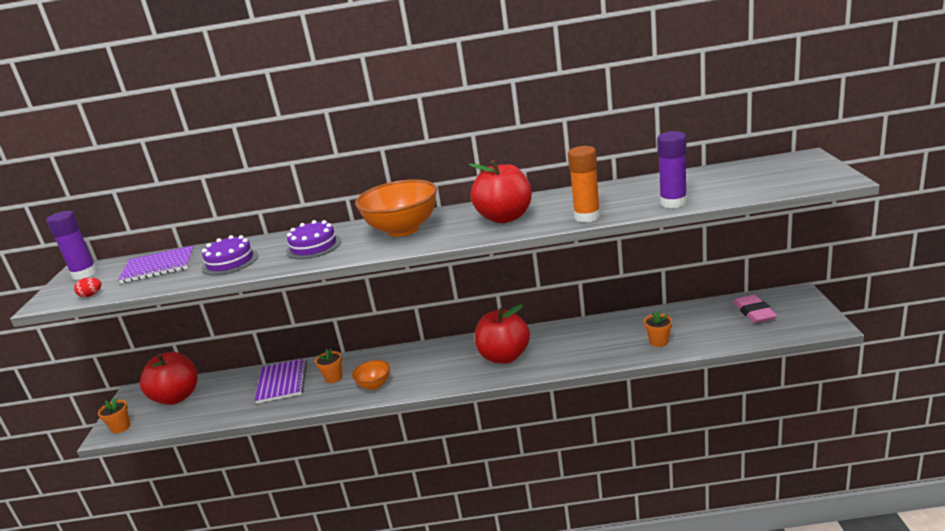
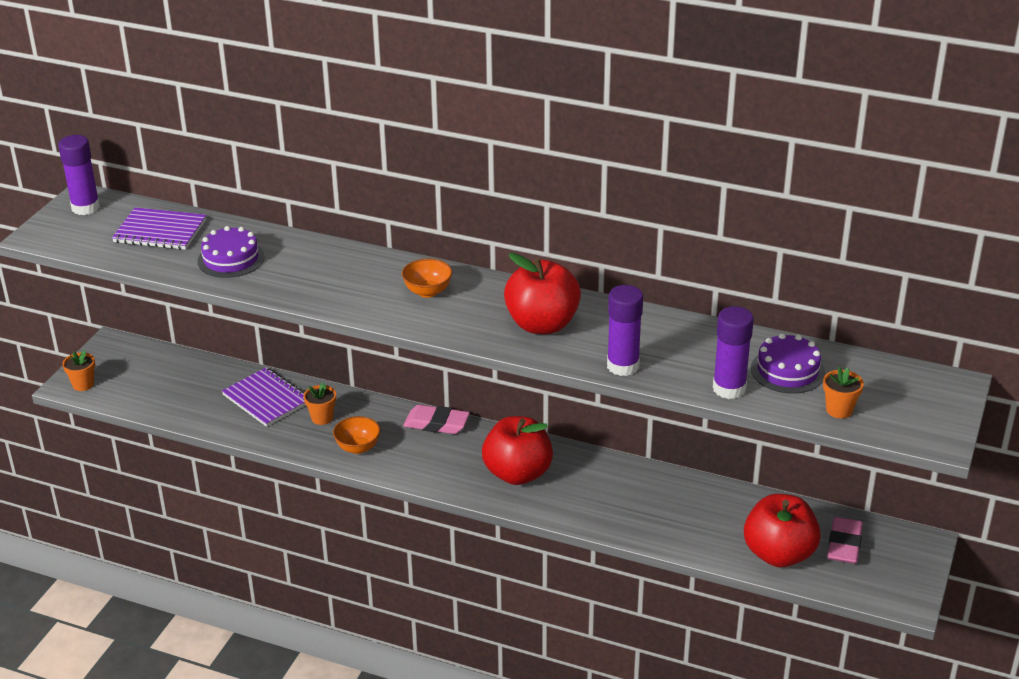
camera: 20 degrees right, 10 degrees up
red egg [74,278,101,297] -> none
red apple [140,352,198,405] -> red apple moved to [744,494,821,567]
purple notebook [254,358,307,404] -> purple notebook turned 60 degrees counterclockwise [222,367,306,427]
purple cake [286,220,341,259] -> purple cake moved to [751,333,825,394]
orange bowl [355,179,437,237] -> orange bowl [402,259,452,298], size x0.50
orange glue stick [568,146,601,223] -> purple glue stick [607,285,643,376]
orange flower pot [644,310,672,347] -> orange flower pot moved to [823,367,864,419]
none -> pink eraser [403,405,470,434]

